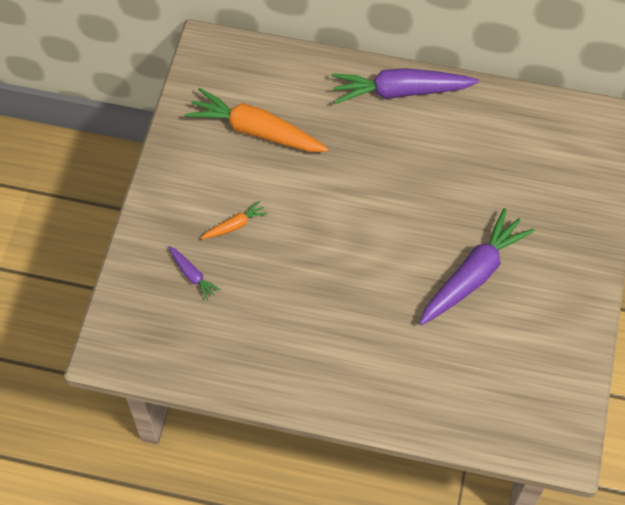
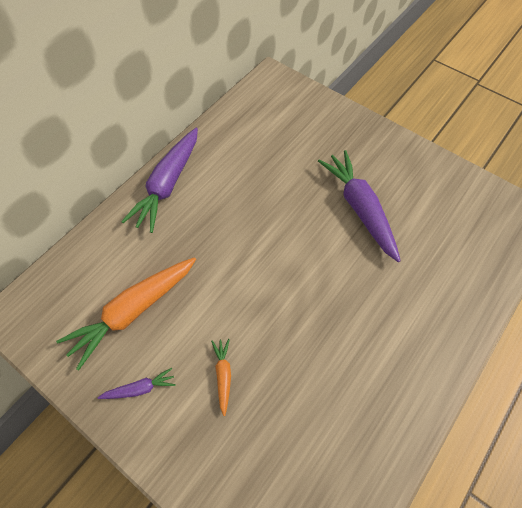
camera: 65 degrees left, 0 degrees up
purple carrot [168,246,221,301] -> purple carrot moved to [97,368,176,399]

